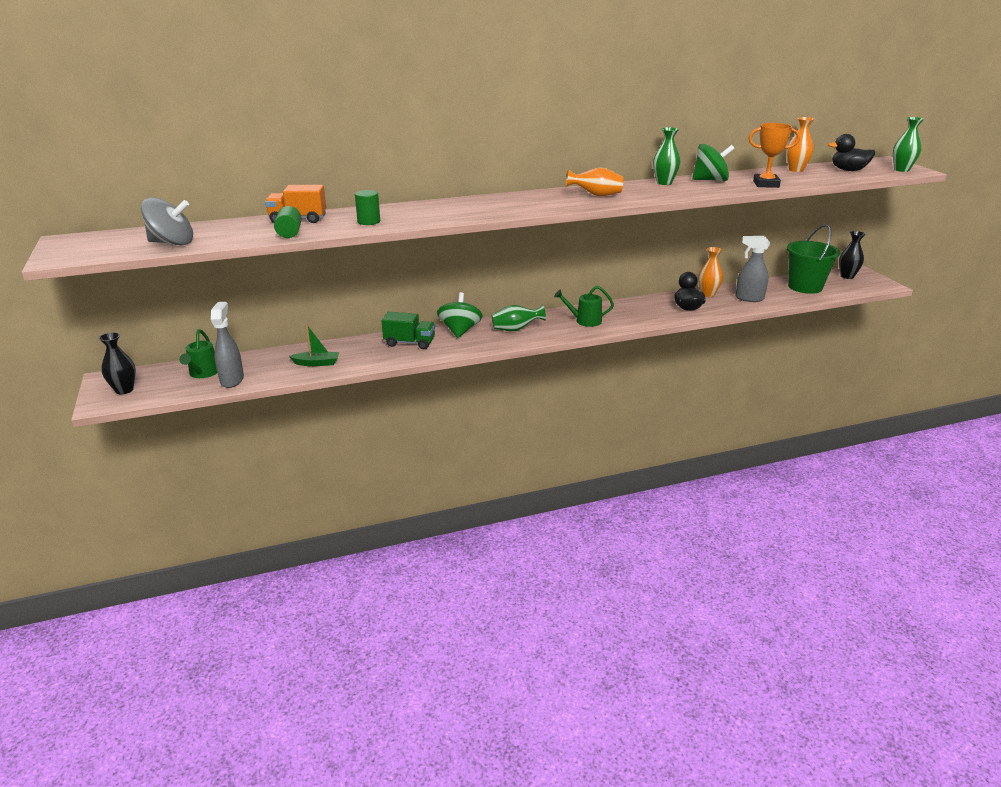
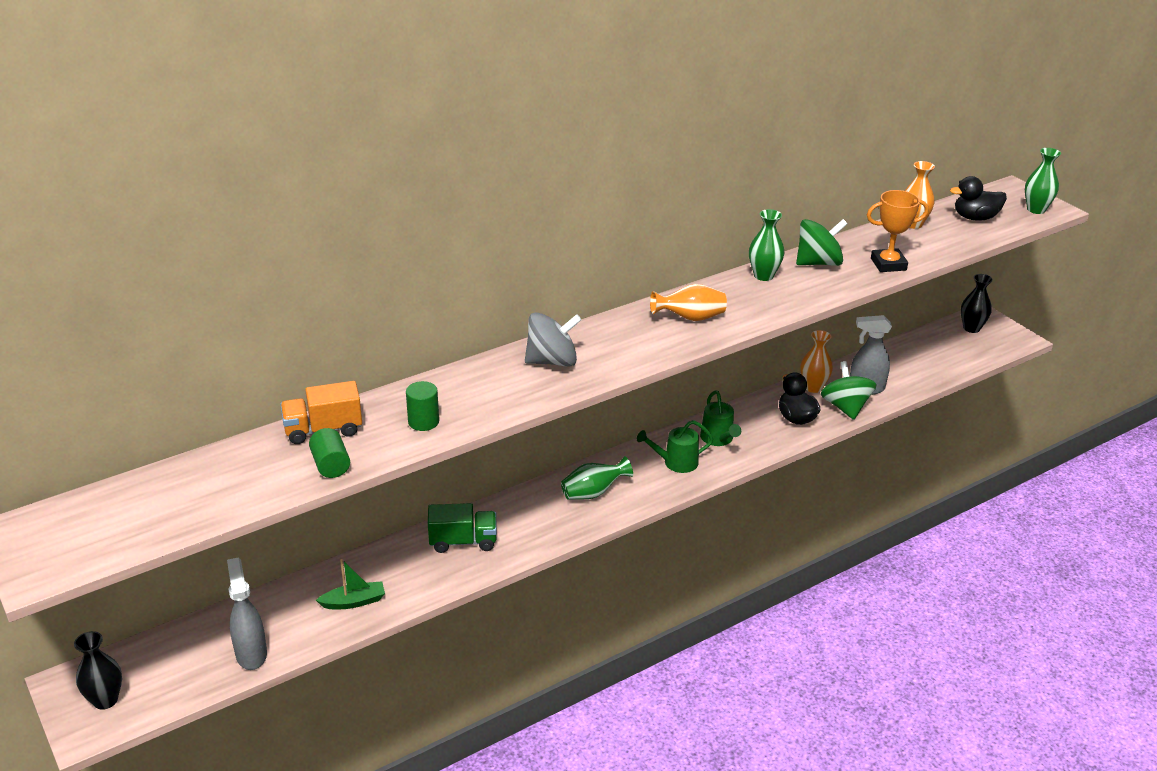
camera: 15 degrees left, 5 degrees up
grey spinning top [141,198,193,245] -> grey spinning top moved to [525,312,581,367]
green watering can [179,329,217,378] -> green watering can moved to [700,391,741,446]
green spinning top [437,292,482,338] -> green spinning top moved to [821,361,877,420]
green bucket [787,224,840,294] -> none

